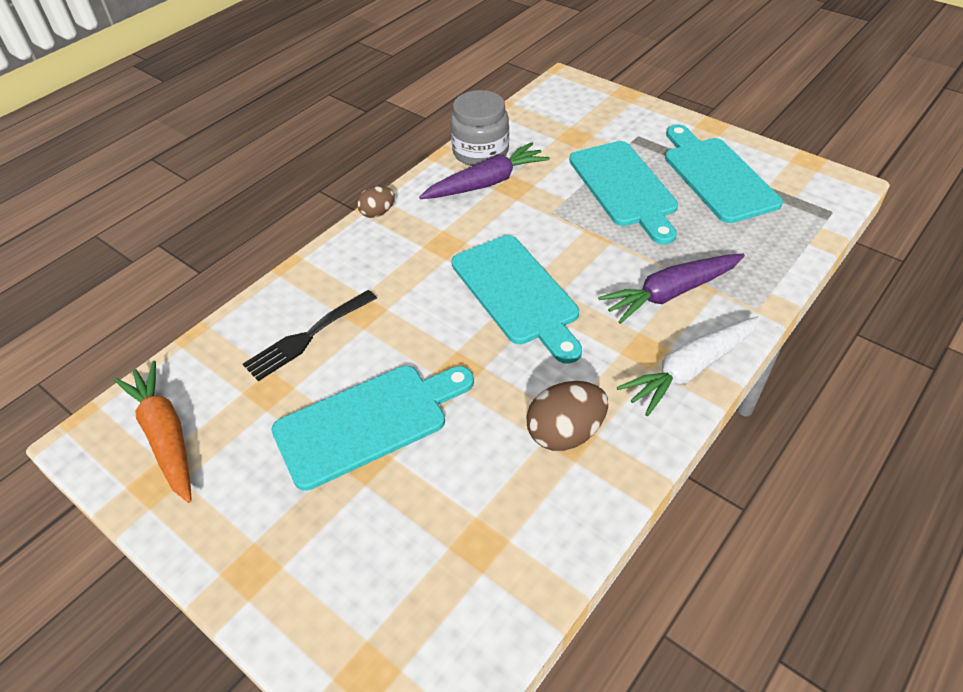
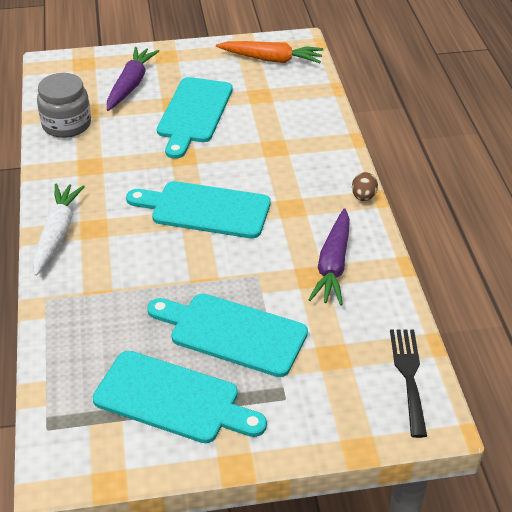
camera: 130 degrees right, 5 degrees down
black fork [243,290,377,381] -> black fork moved to [390,329,427,438]
grey jar [450,90,509,166] -> grey jar moved to [37,73,91,138]
brown egg [526,381,608,451] -> none
purple carrot [598,254,745,324] -> purple carrot moved to [107,47,159,111]

